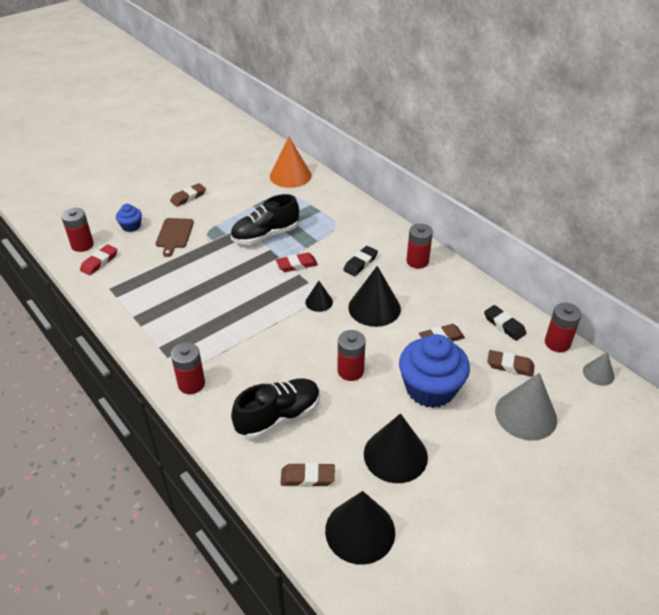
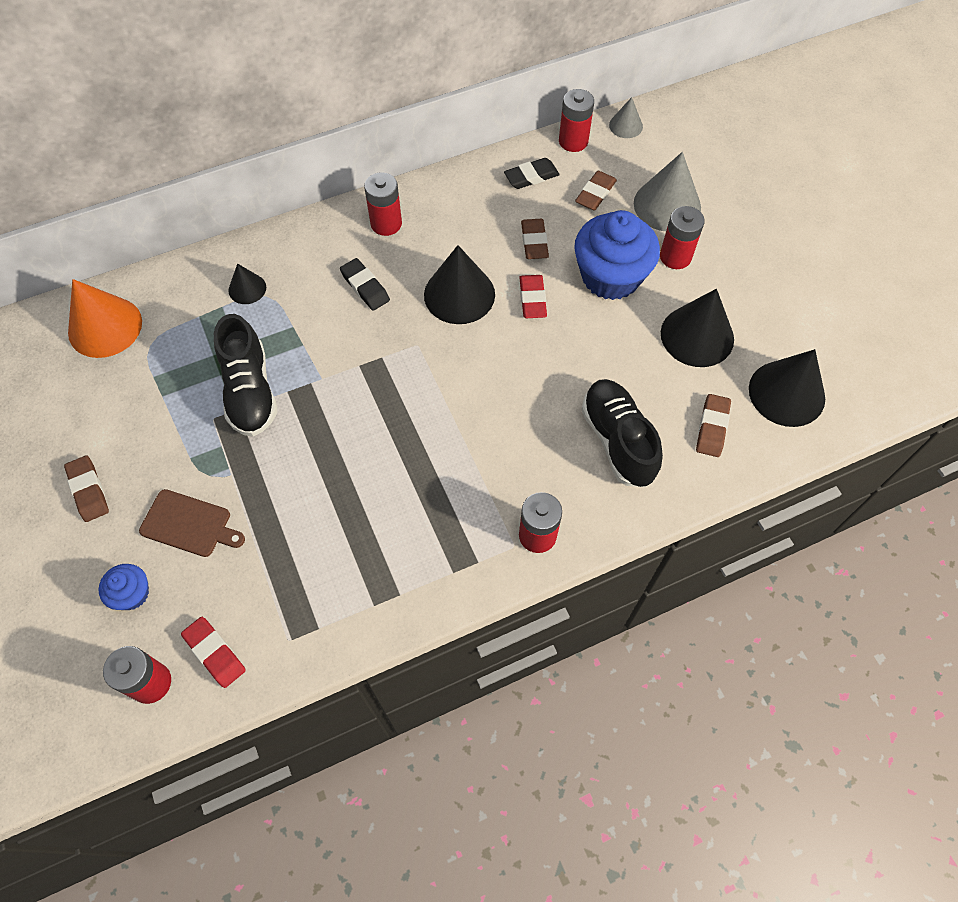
camera: 75 degrees left, 20 degrees up
red eraser [276,253,318,272] -> red eraser moved to [519,275,547,318]
black cone [305,281,333,312] -> black cone moved to [229,263,266,304]
red battery [337,330,366,381] -> red battery moved to [660,206,705,269]

